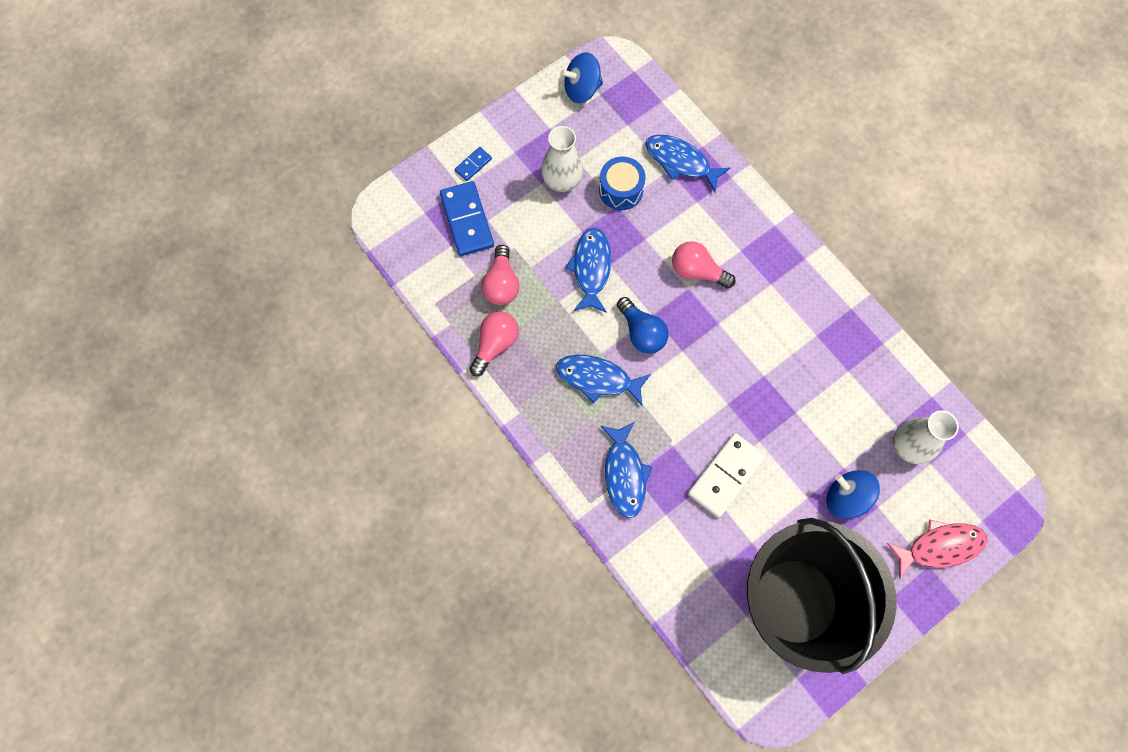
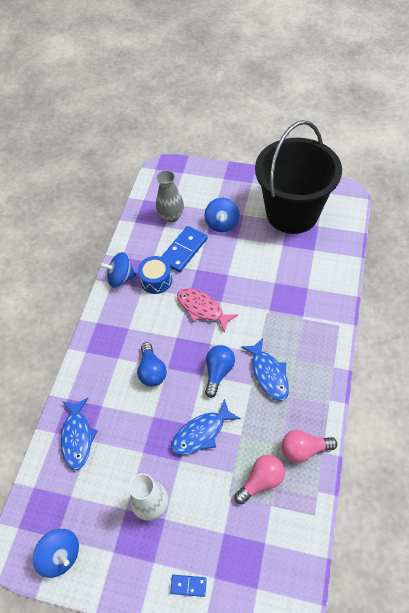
camera: 125 degrees left, 15 degrees down
blue domino [440,181,494,256] -> blue domino moved to [161,226,208,272]
blue drum [599,156,646,210] -> blue drum moved to [138,256,172,294]
blue fish [601,422,652,518] -> none
pink light bulb [672,241,736,288] -> blue light bulb [137,342,167,387]
white domino [688,433,766,518] -> none
pink fish [887,519,987,579] -> pink fish moved to [177,288,238,333]
white vase [893,411,959,464] -> grey vase [156,170,184,222]
none -> blue spinning top [100,252,136,287]

